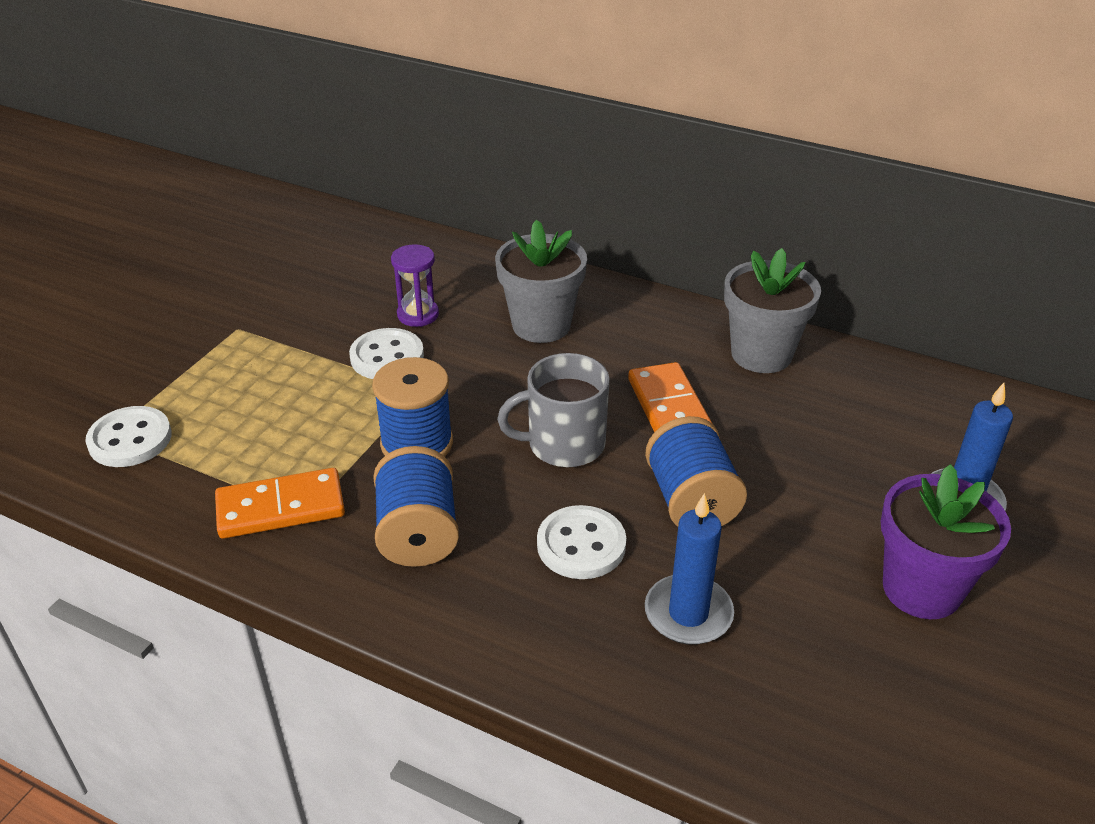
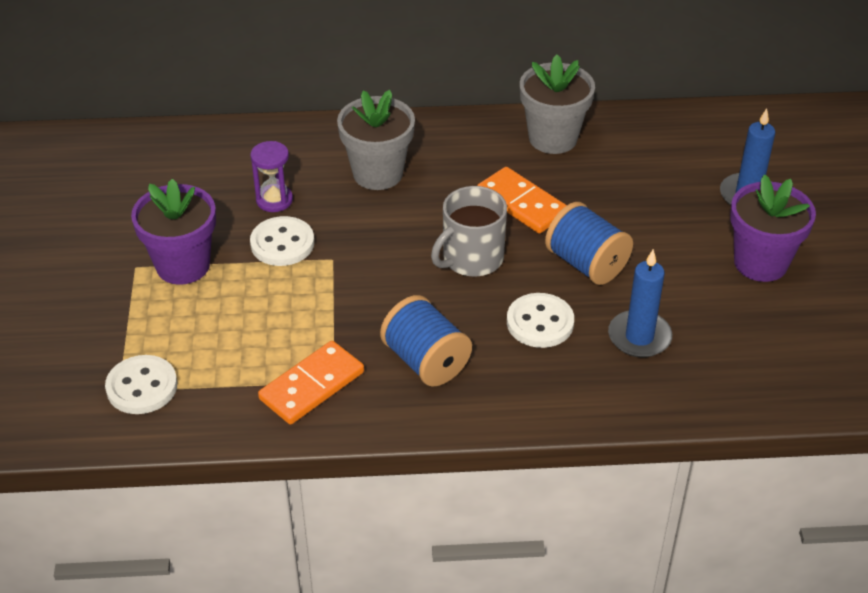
camera: 30 degrees left, 5 degrees up
blue spool [372,357,453,457] -> none
none -> purple flower pot [131,179,216,285]

